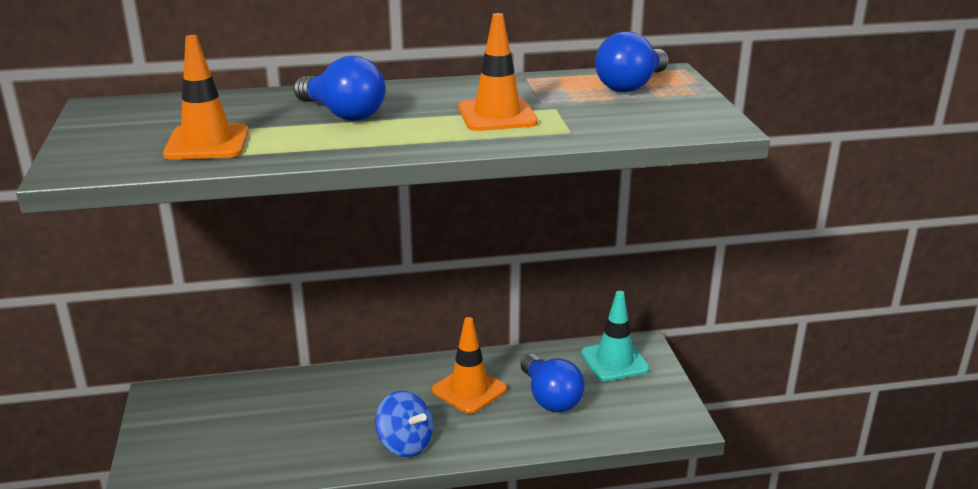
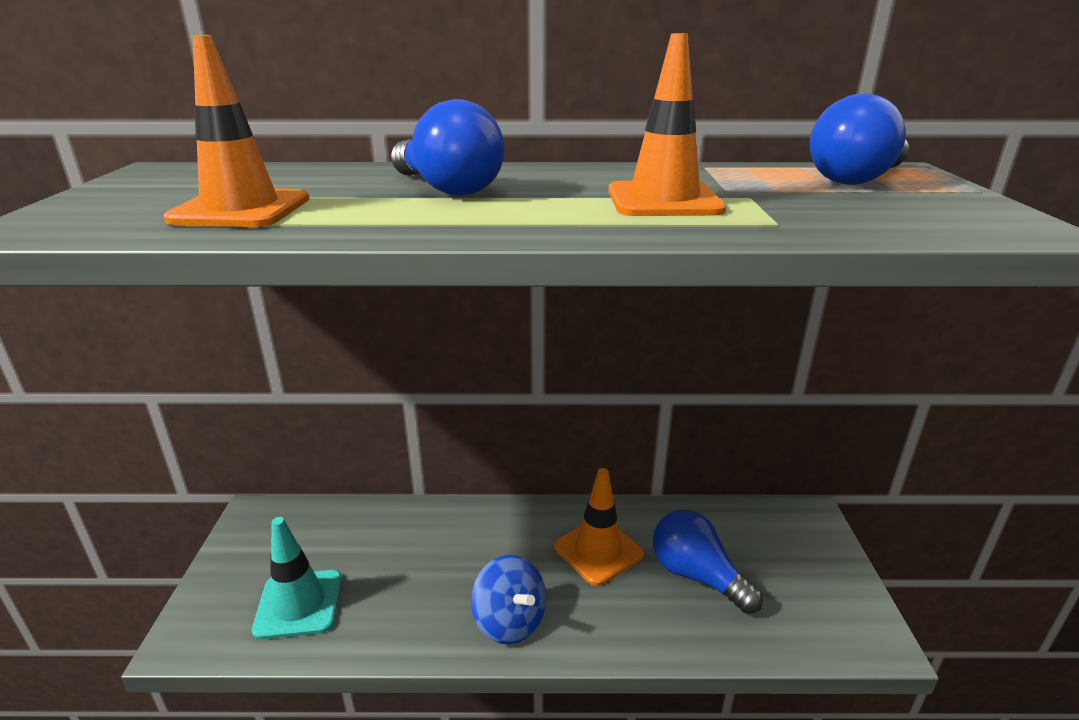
camera: 10 degrees right, 0 degrees up
blue light bulb [521,354,585,412] -> blue light bulb turned 150 degrees clockwise [653,509,763,614]
turquoise traffic cone [581,291,650,381] -> turquoise traffic cone moved to [252,517,342,640]

